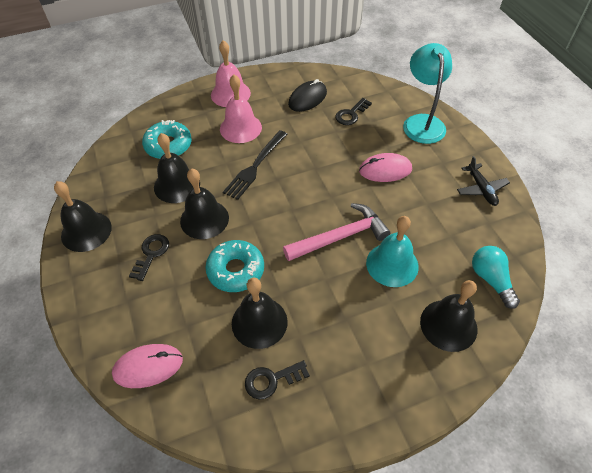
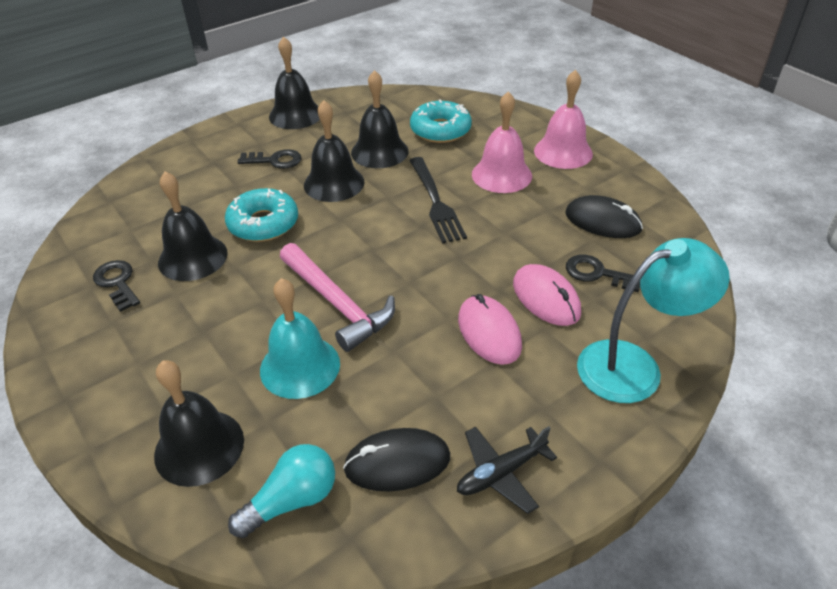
camera: 75 degrees right, 10 degrees down
pink mouse [112,344,183,388] -> pink mouse moved to [513,264,581,326]
black fork [223,130,287,200] -> black fork turned 120 degrees counterclockwise [409,157,467,244]
none -> black mouse [343,428,450,491]

